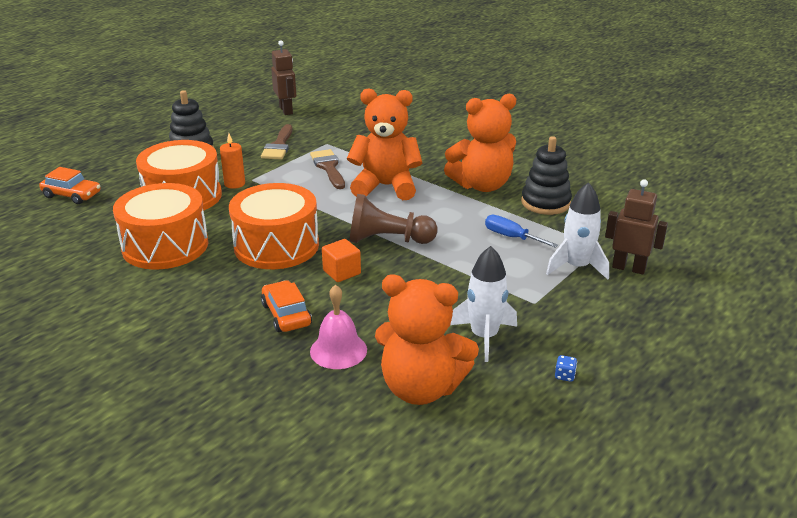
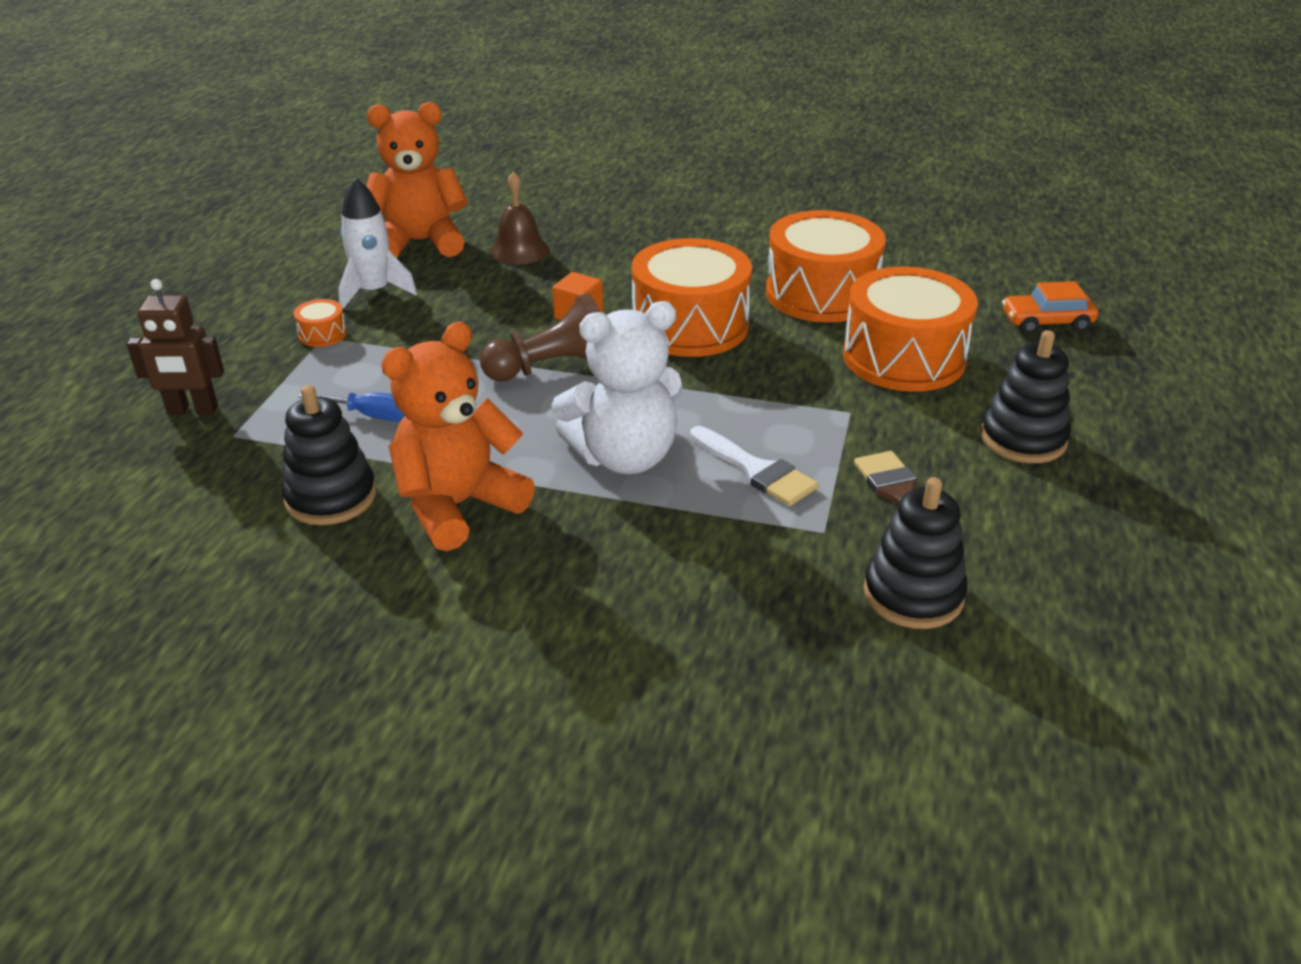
camera: 155 degrees right, 5 degrees up
orange candle [220,133,245,189] -> none
orange car [261,280,312,332] -> none
brown robot [271,40,296,115] -> none
brown brush [310,149,345,189] -> white brush [690,426,819,506]
pink bell [310,285,367,369] -> brown bell [490,171,549,265]
orange teddy bear [347,88,423,200] -> white teddy bear [552,301,683,474]
white rocket [546,182,609,280] -> none
blue dice [555,355,577,382] -> none
none -> orange drum [294,299,347,347]
none -> black stacking toy [863,477,967,629]

